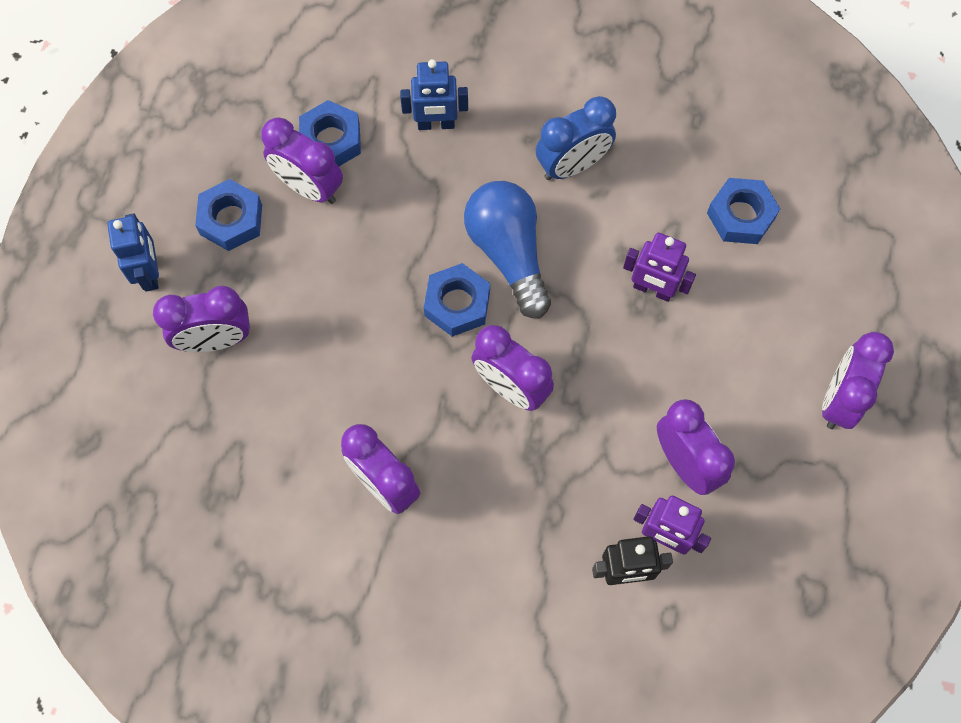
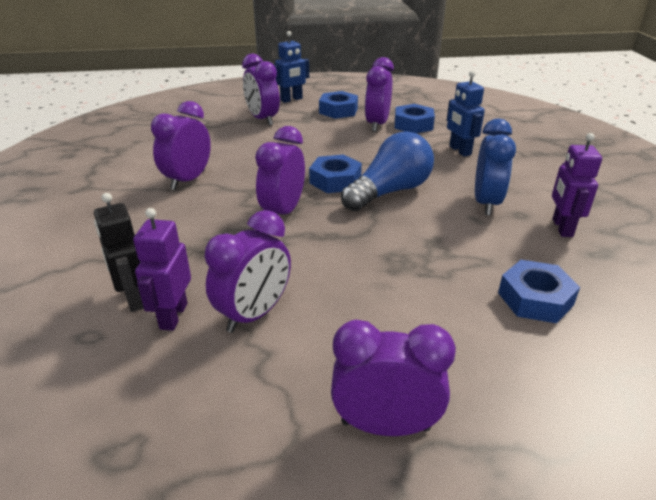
camera: 70 degrees right, 35 degrees down
blue clock [536,96,616,180] -> blue clock turned 120 degrees counterclockwise [475,119,516,215]
purple robot [623,233,696,302] -> purple robot moved to [552,133,602,237]

